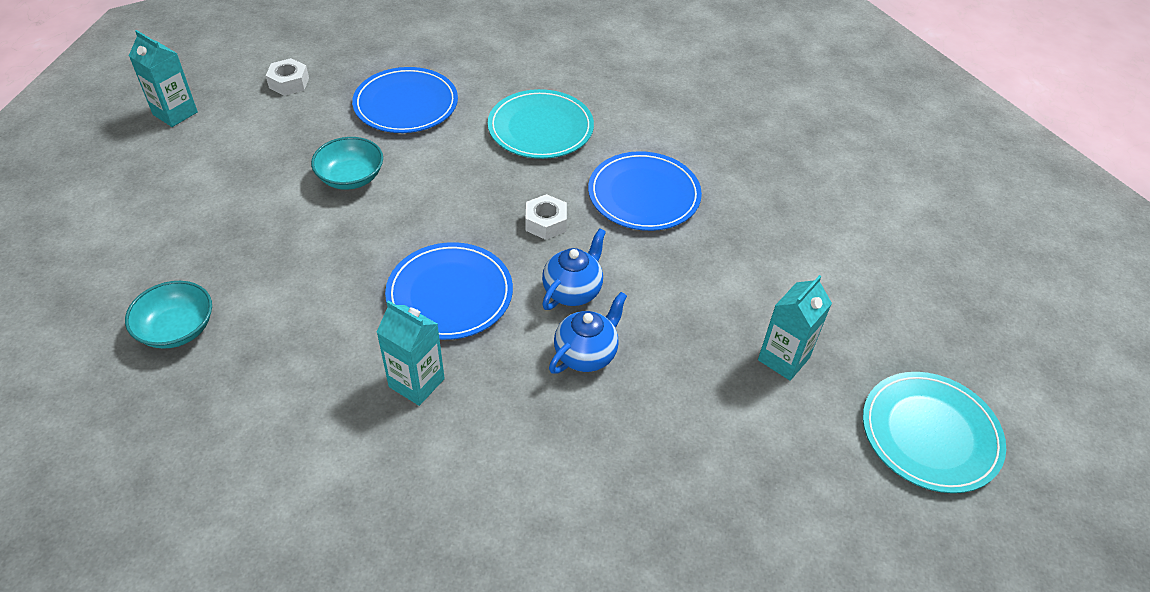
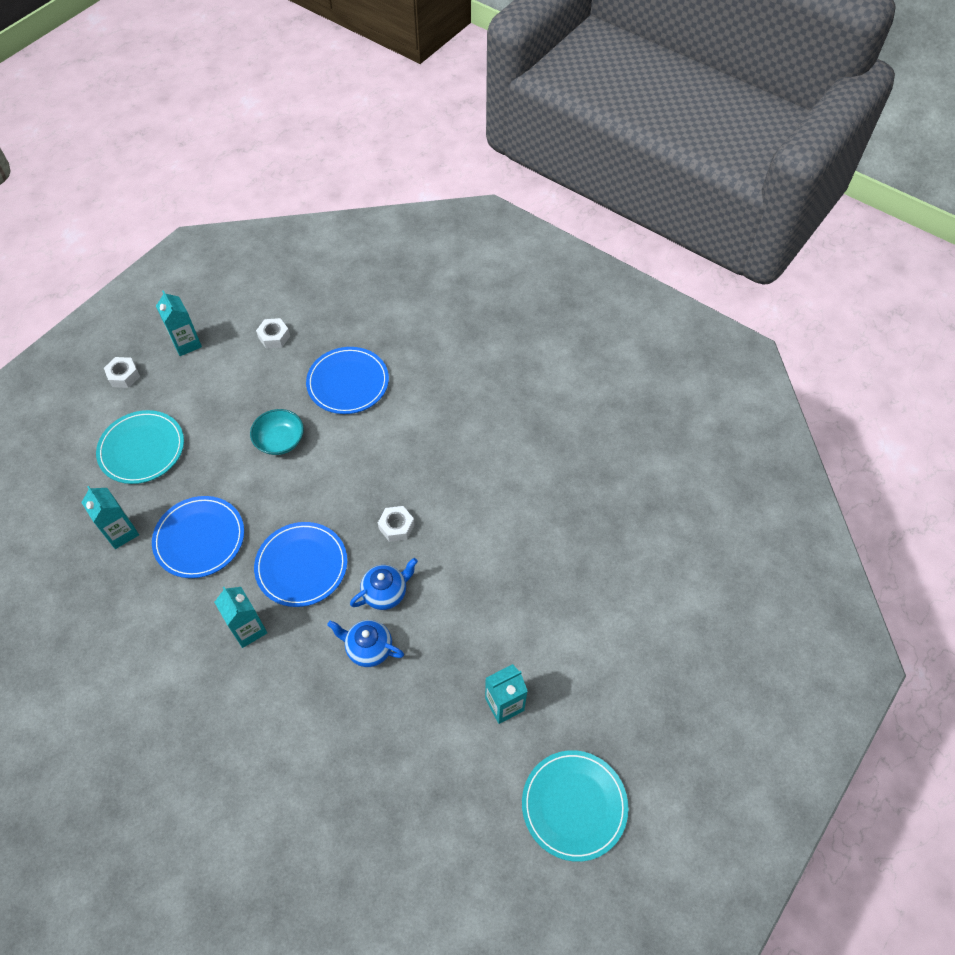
camera: 25 degrees right, 10 degrees up
turquoise bowl [125,281,212,349] -> turquoise carton [81,486,139,549]
turquoise plate [488,89,594,159] -> turquoise plate moved to [96,410,184,484]
blue teapot [549,292,627,374] -> blue teapot turned 135 degrees counterclockwise [327,620,404,667]
blue plate [588,151,702,231] -> blue plate moved to [152,496,244,578]
none -> white nut [104,357,140,388]

